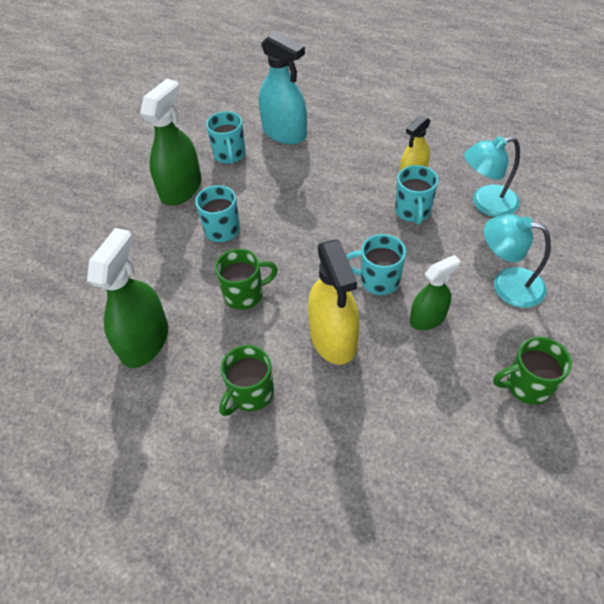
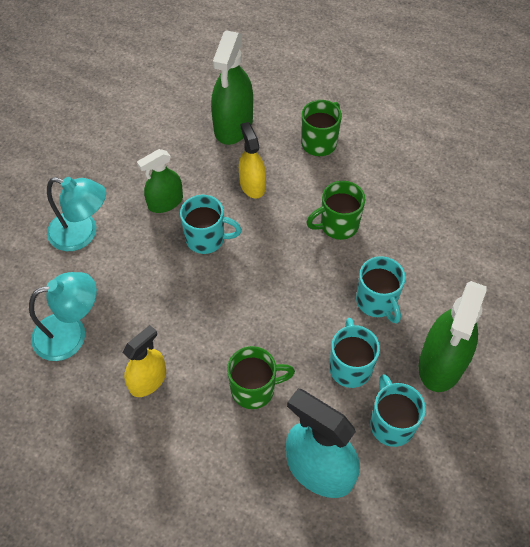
camera: 175 degrees right, 5 degrees up
green spray bottle [87,228,168,368] -> green spray bottle moved to [211,30,253,145]
yellow spray bottle [308,239,359,365] -> yellow spray bottle [239,122,266,199], size x0.62
turquoise mug [395,165,438,225] -> turquoise mug moved to [329,318,380,388]
green mug [493,337,572,405] -> green mug moved to [227,346,295,409]

